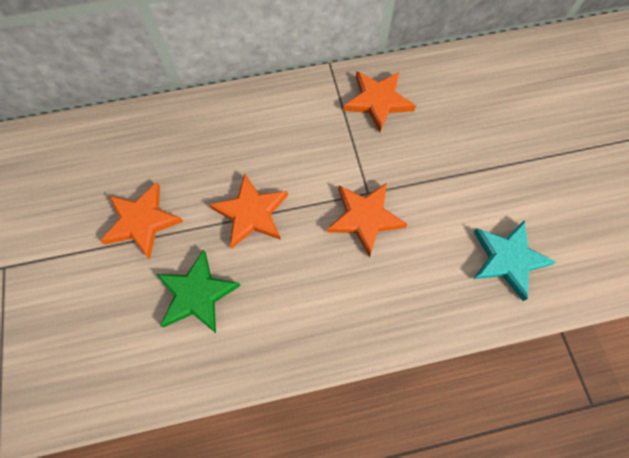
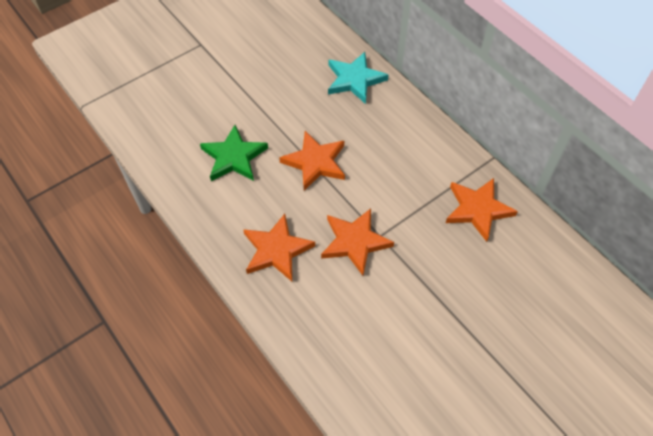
camera: 65 degrees right, 10 degrees down
orange star [100,182,184,259] -> orange star moved to [243,214,315,281]
turquoise star [474,220,556,301] -> turquoise star moved to [328,52,389,104]

